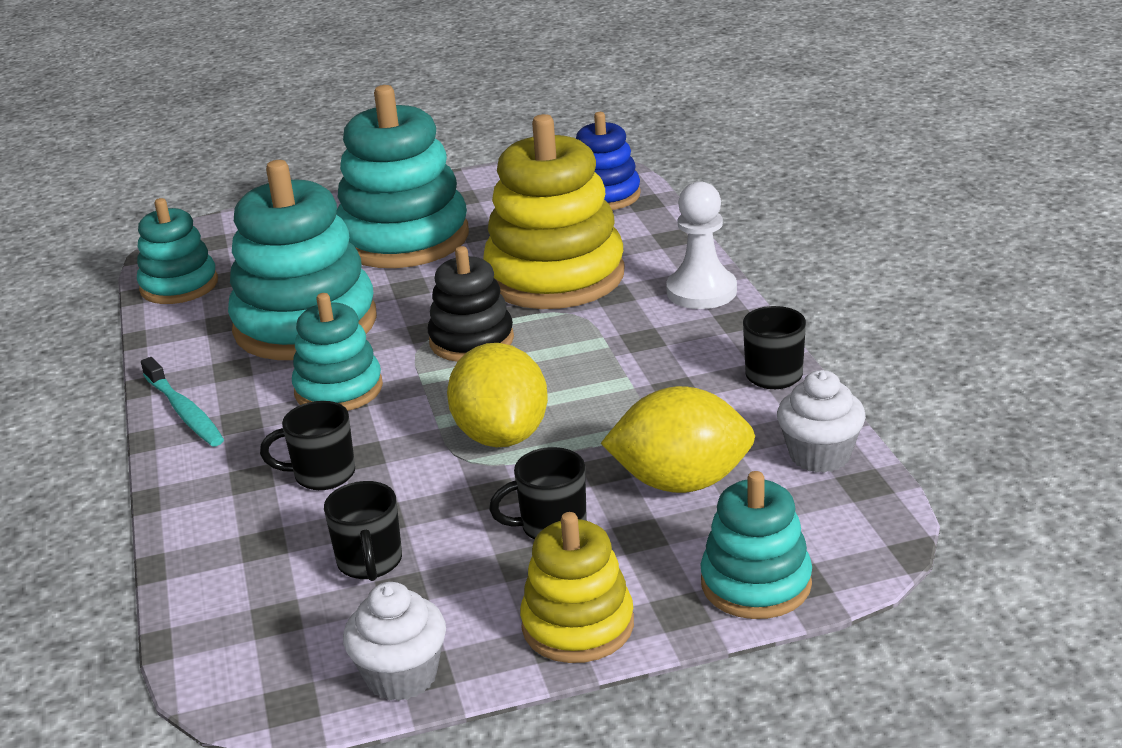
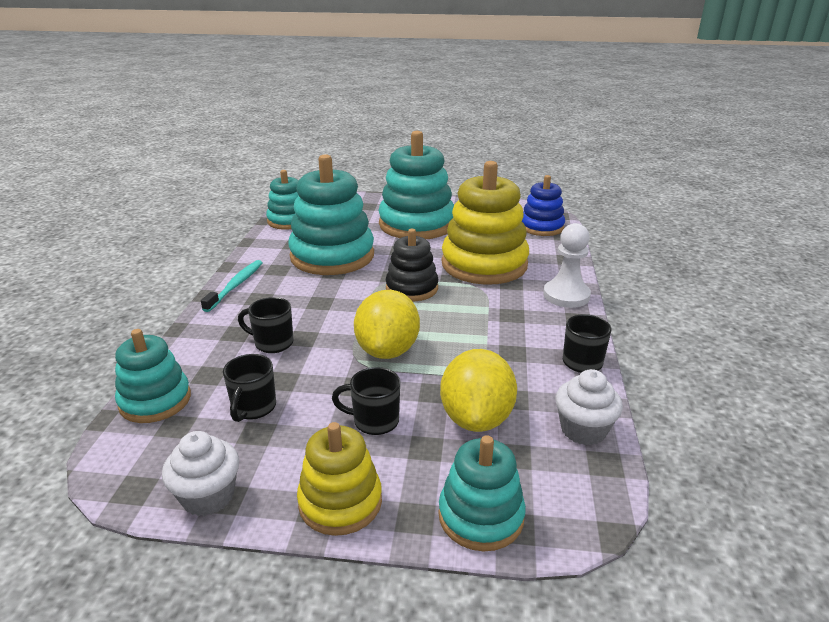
camera: 20 degrees right, 0 degrees up
turquoise toothbrush [141,357,224,446] -> turquoise toothbrush turned 150 degrees counterclockwise [201,260,263,312]
turquoise stacking toy [292,293,383,411] -> turquoise stacking toy moved to [115,329,191,423]
yellow lemon [601,386,755,493] -> yellow lemon turned 75 degrees clockwise [440,349,517,432]

